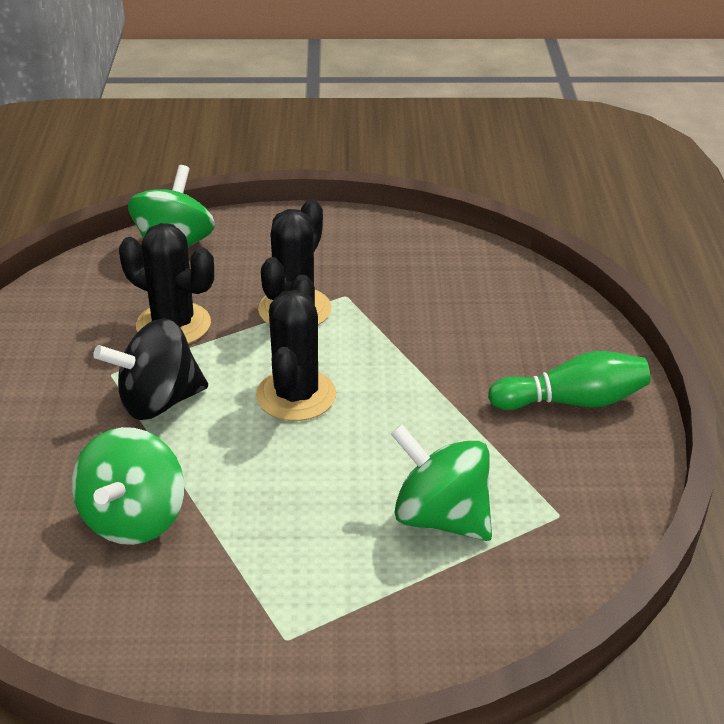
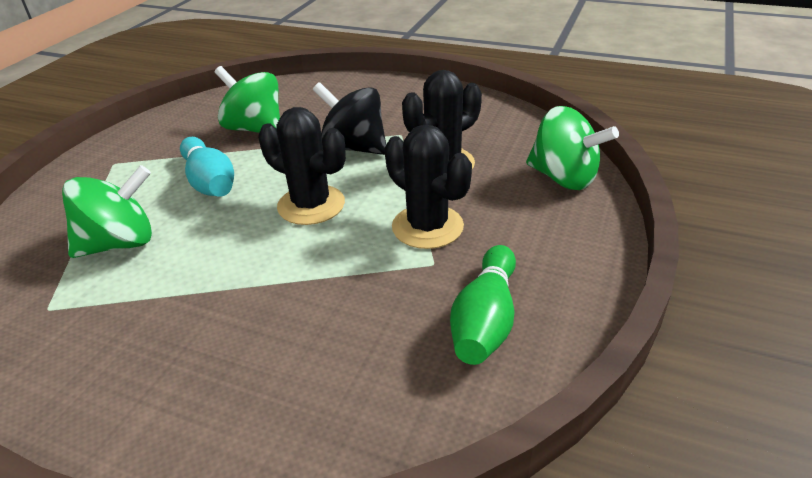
camera: 115 degrees right, 0 degrees up
black spinning top [93,318,208,420] -> black spinning top turned 60 degrees counterclockwise [313,82,386,155]
green bowling pin [488,351,650,410] -> green bowling pin moved to [450,245,516,365]
none -> turquoise bowling pin [180,137,234,197]

